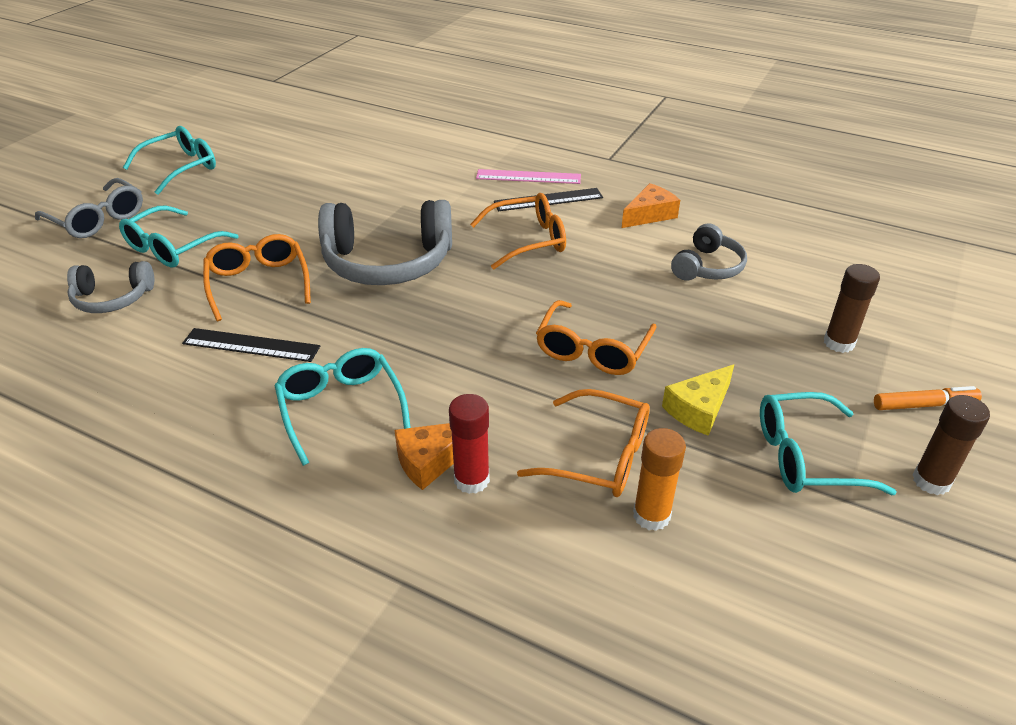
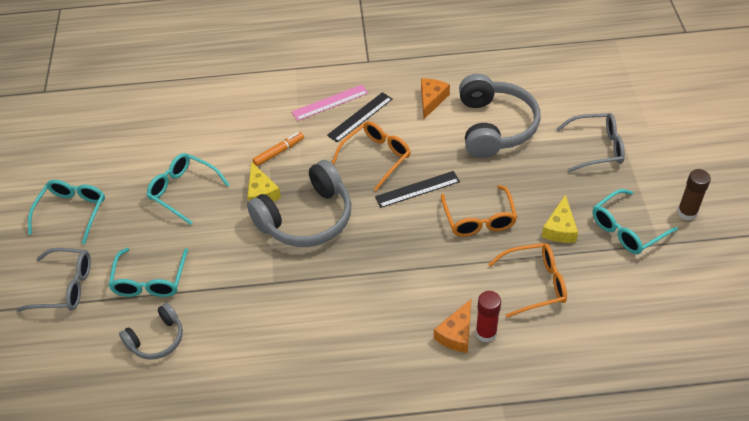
camera: 30 degrees left, 10 degrees up
black ruler [182,328,320,362] -> black ruler moved to [375,171,460,208]
orange glasses [203,234,311,321] -> none
turquoise glasses [274,348,411,466] -> turquoise glasses moved to [147,153,230,225]
orange glue stick [633,428,686,531] -> none
grey headphones [671,223,747,281] -> grey headphones [459,74,540,158], size x1.81
brown glue stick [824,264,880,353] -> grey glasses [556,113,625,172]
orange marker [874,386,982,410] -> orange marker moved to [252,132,304,166]
none -> yellow cheese [247,162,281,202]

